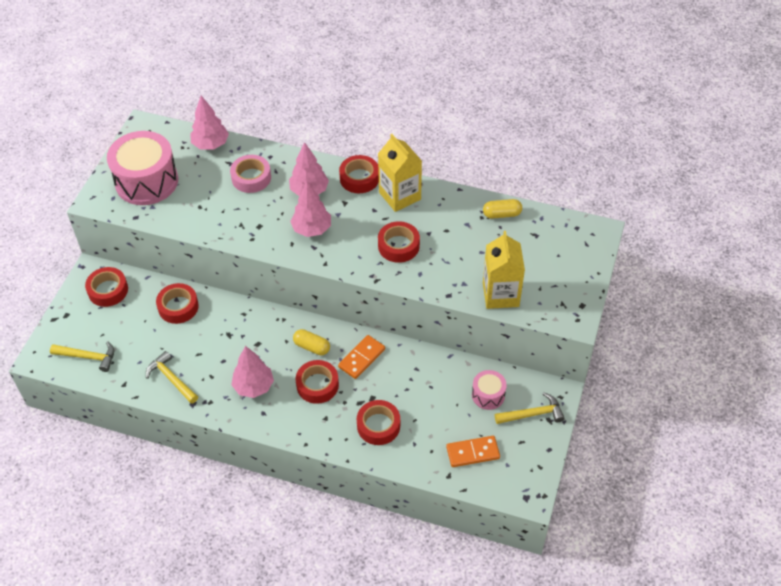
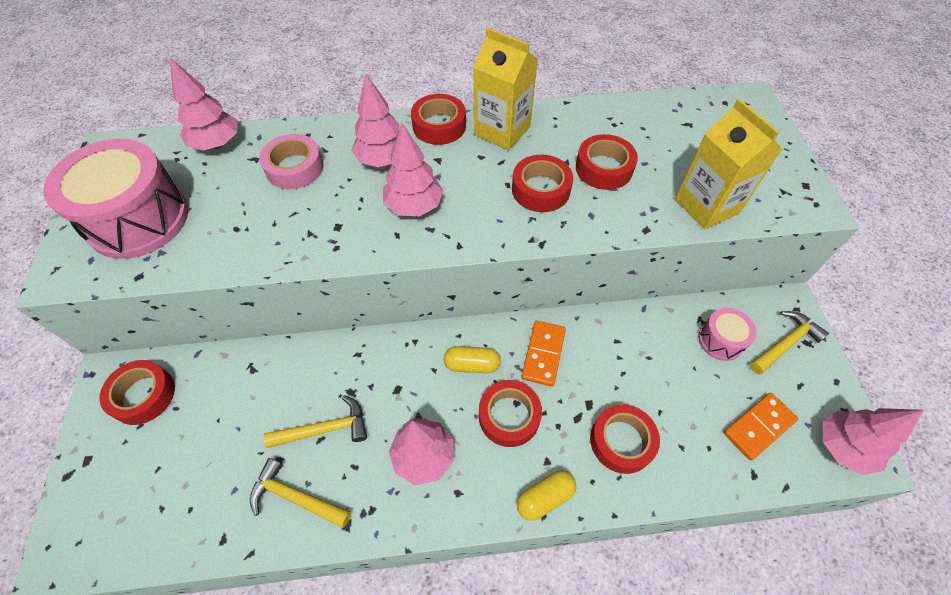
camera: 25 degrees left, 5 degrees up
yellow hammer [50,341,114,372] -> yellow hammer moved to [264,395,367,448]
red tape [156,283,199,324] -> red tape moved to [576,134,638,190]
yellow capsule [483,199,522,219] -> yellow capsule moved to [517,470,576,521]
none -> pink tree [823,408,924,475]

